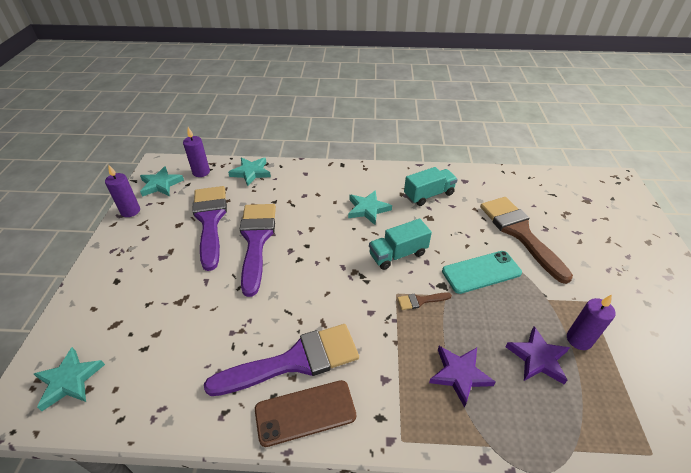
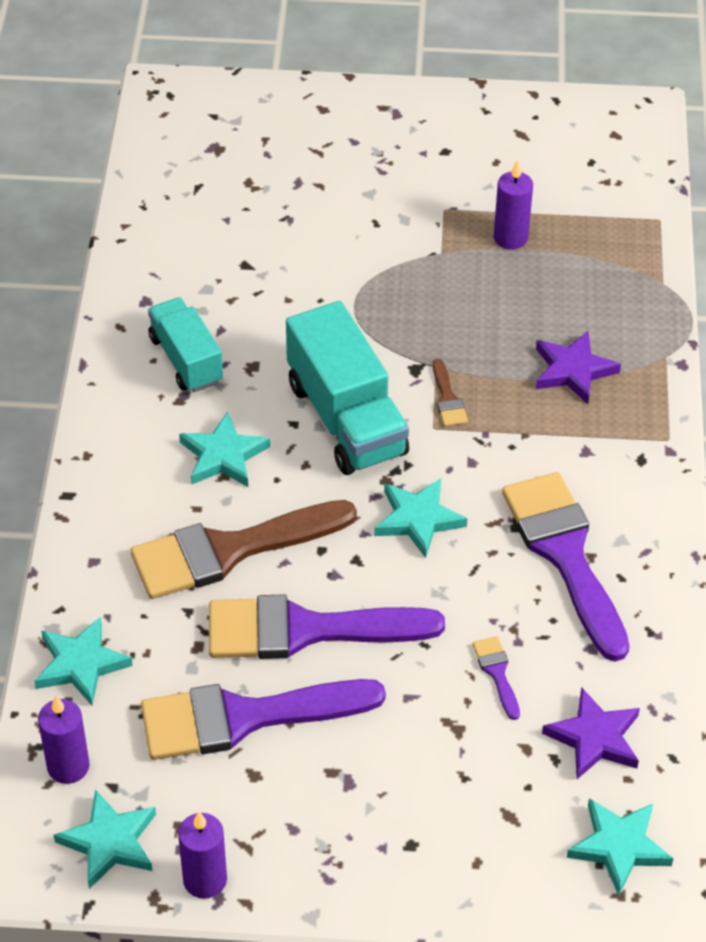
camera: 90 degrees left, 5 degrees up
brown phone [255,380,356,447] -> none
turquoise truck [369,219,432,270] -> turquoise truck [286,301,409,475], size x1.57
turquoise phone [442,251,522,294] -> none
brown brush [480,197,573,284] -> brown brush moved to [131,500,357,599]
purple star [505,326,570,384] -> purple star moved to [542,687,640,779]
none -> turquoise star [374,478,467,558]
none -> purple brush [473,636,520,720]

